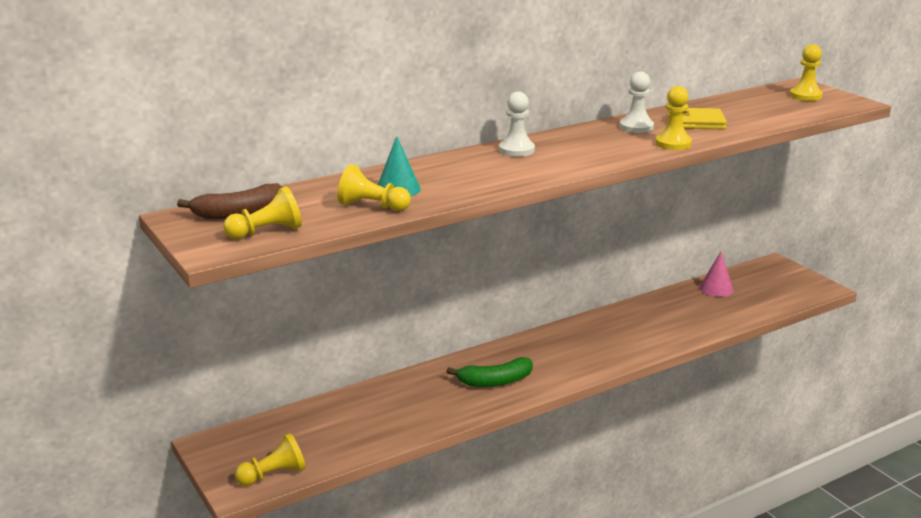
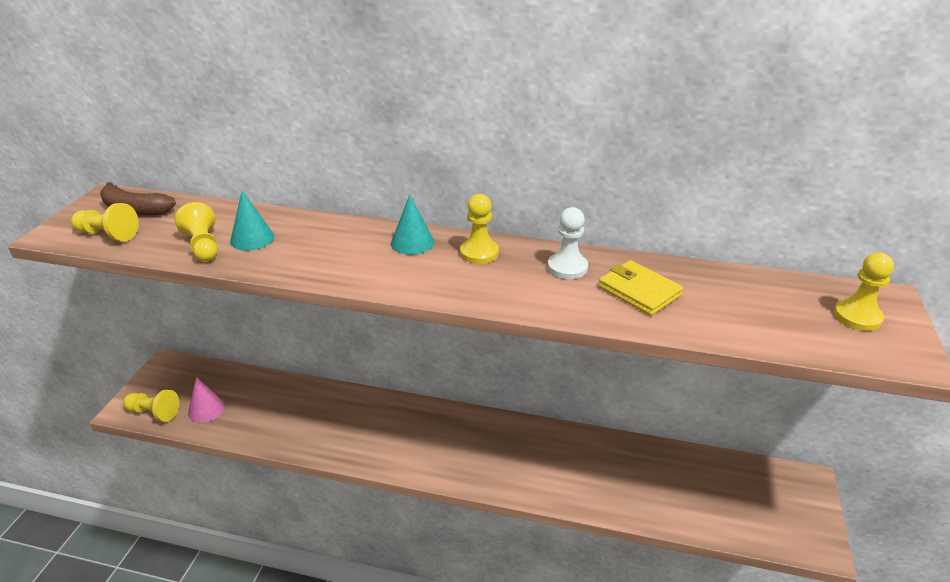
camera: 45 degrees right, 10 degrees up
green banana [446,357,533,387] -> none
white pawn [499,92,535,157] -> turquoise cone [391,194,434,255]
yellow pawn [656,86,692,150] -> yellow pawn moved to [460,194,499,264]
pink cone [700,252,734,297] -> pink cone moved to [188,377,225,423]

